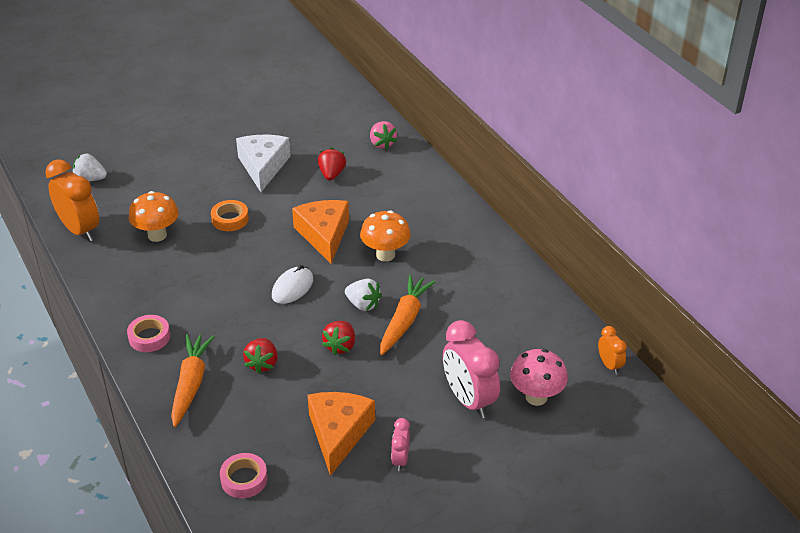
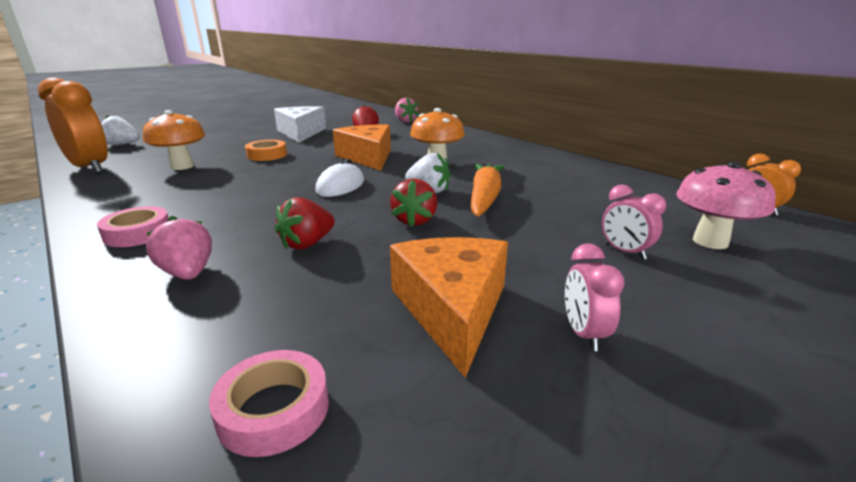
camera: 10 degrees left, 15 degrees down
orange carrot [171,334,215,427] -> pink strawberry [146,216,212,280]
red strawberry [243,338,278,374] -> red strawberry turned 45 degrees clockwise [275,197,335,250]
pink clock [443,320,500,418] -> pink clock [602,184,666,260], size x0.51

